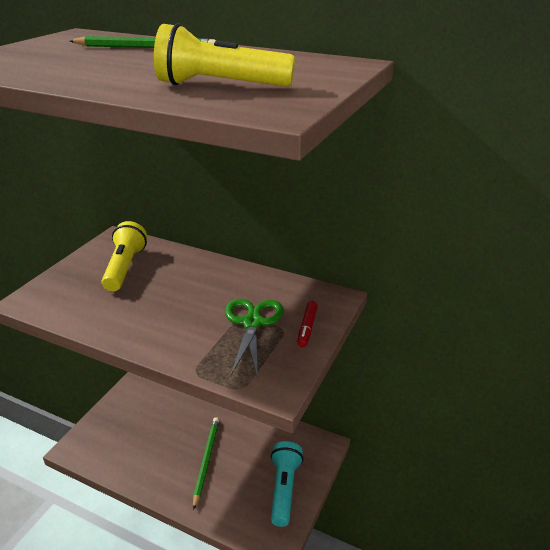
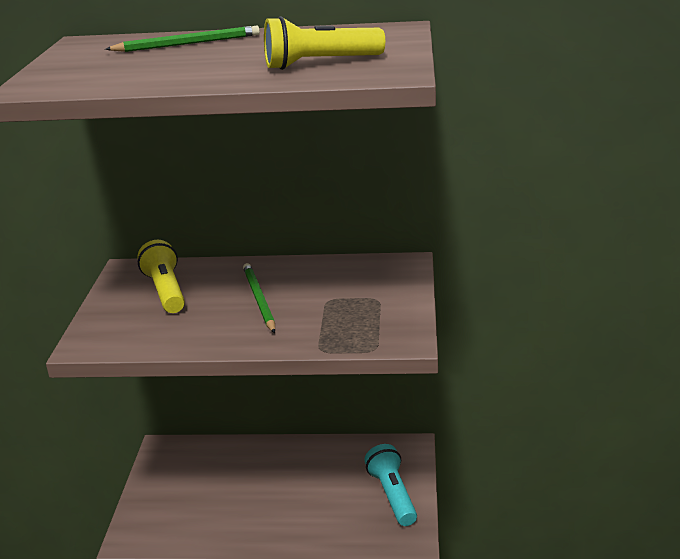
camera: 20 degrees left, 5 degrees down
green pencil [193,417,219,510] -> green pencil moved to [243,263,275,333]
green scissors [225,299,283,375] -> none
red marker [297,301,318,347] -> none

